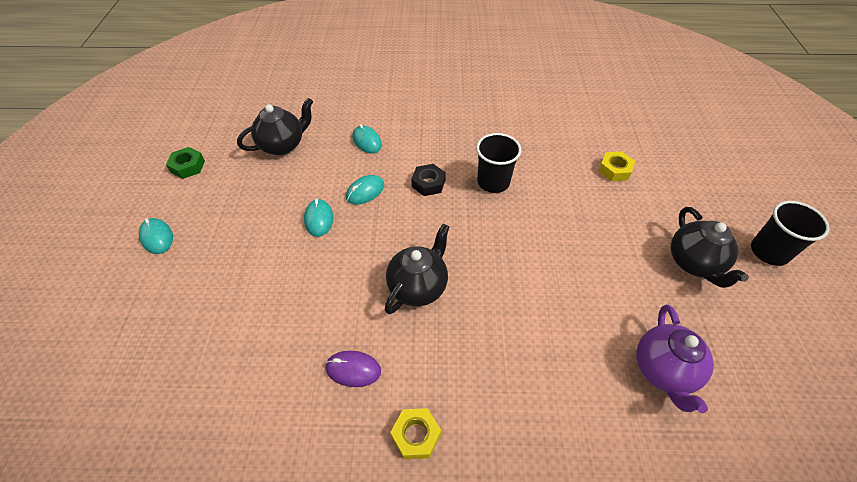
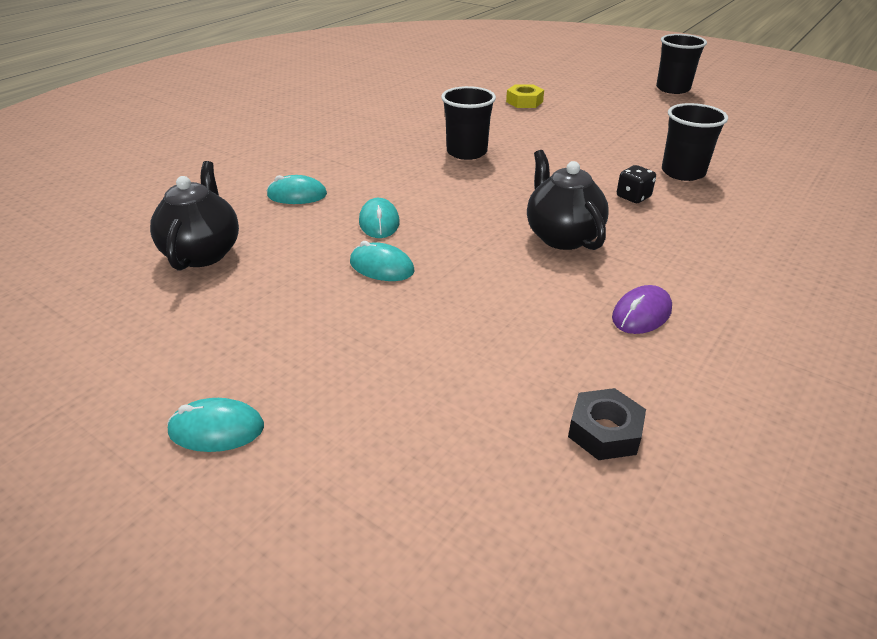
camera: 55 degrees left, 15 degrees down
green nut [166,147,205,179] -> none
yellow nut [390,408,441,459] -> none
black nut [412,164,446,196] -> black nut moved to [568,388,646,460]
purple teapot [636,304,714,413] -> none
black teapot [670,207,749,288] -> none
none -> black dice [617,165,656,203]
none -> black cup [662,103,728,181]

